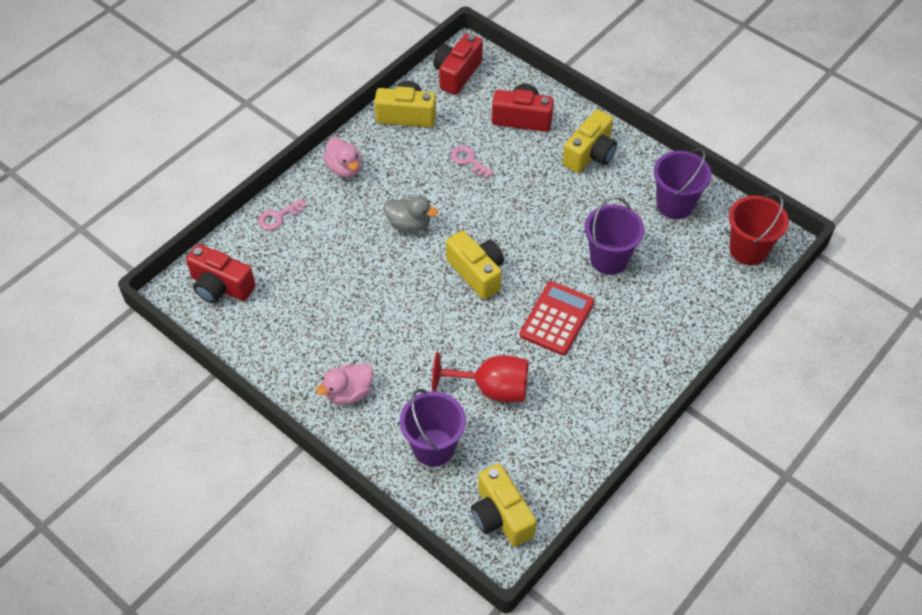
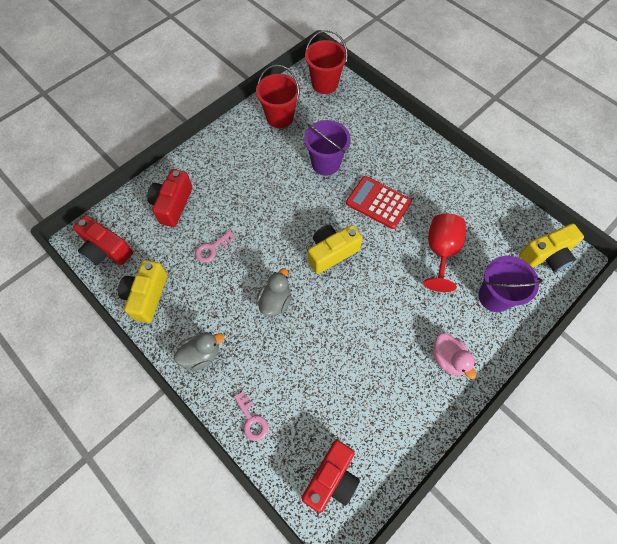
camera: 85 degrees left, 10 degrees up
pink duck [323,137,361,178] -> grey duck [174,332,224,371]
yellow camera [563,110,617,173] -> none
purple bucket [654,148,712,219] -> red bucket [256,65,300,128]

